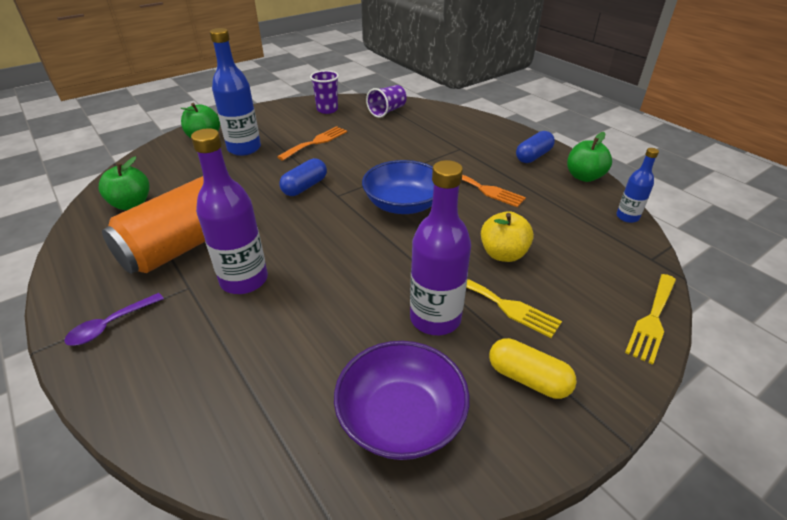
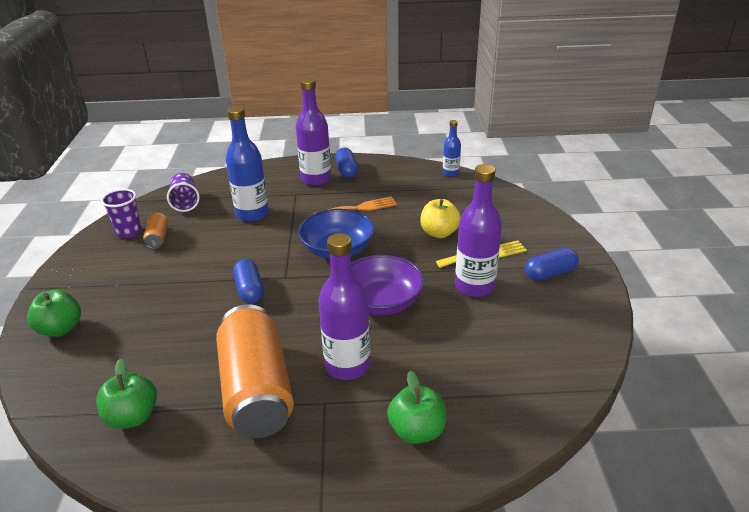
camera: 55 degrees left, 5 degrees down
purple spoon [64,293,164,346] -> none
blue bottle [210,28,261,156] -> blue bottle moved to [226,106,269,222]
orange fork [277,126,347,161] -> none
purple bowl [334,341,470,460] -> purple bowl moved to [351,255,424,315]
yellow capsule [489,338,577,399] -> blue capsule [525,248,579,281]
green apple [567,132,612,182] -> green apple moved to [387,371,446,444]
yellow fork [625,274,676,365] -> none
none -> orange can [143,213,169,249]
none -> purple bottle [296,78,332,186]

